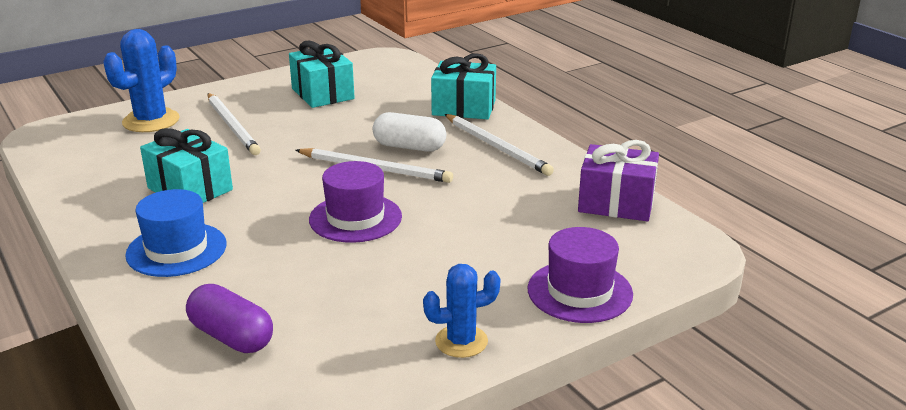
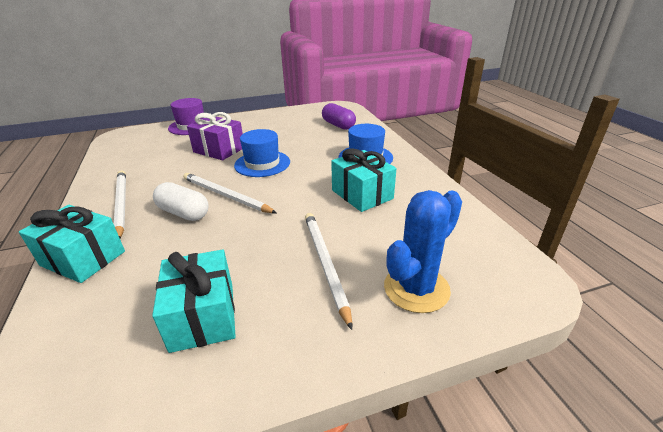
camera: 165 degrees left, 5 degrees up
purple hat [309,161,402,243] -> blue hat [234,129,290,177]
blue cactus [423,264,500,358] -> none
purple gift [578,140,659,221] -> purple gift moved to [187,112,243,160]

